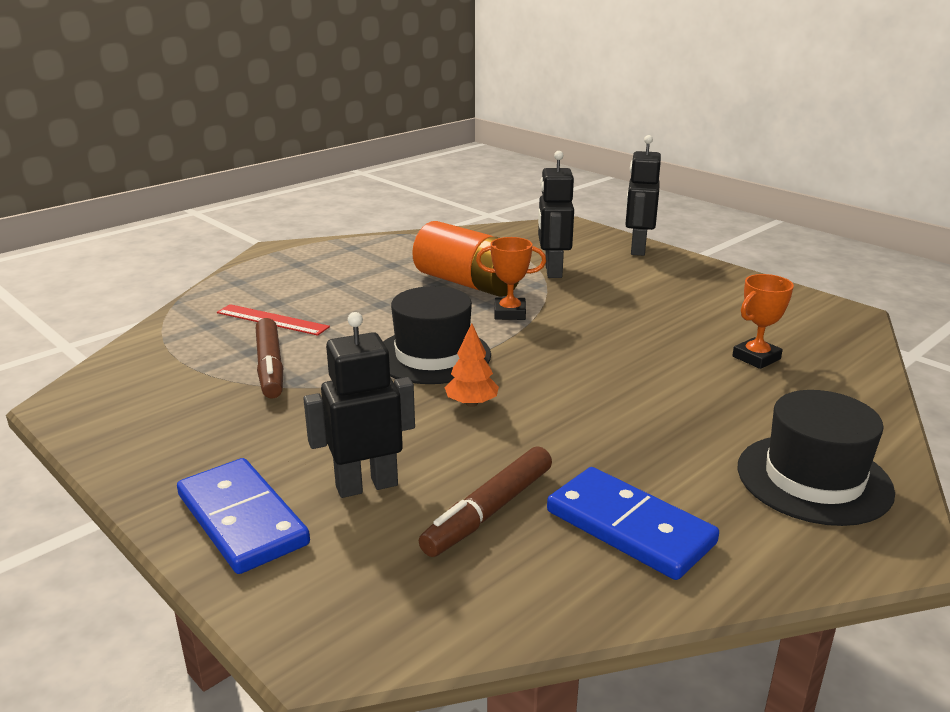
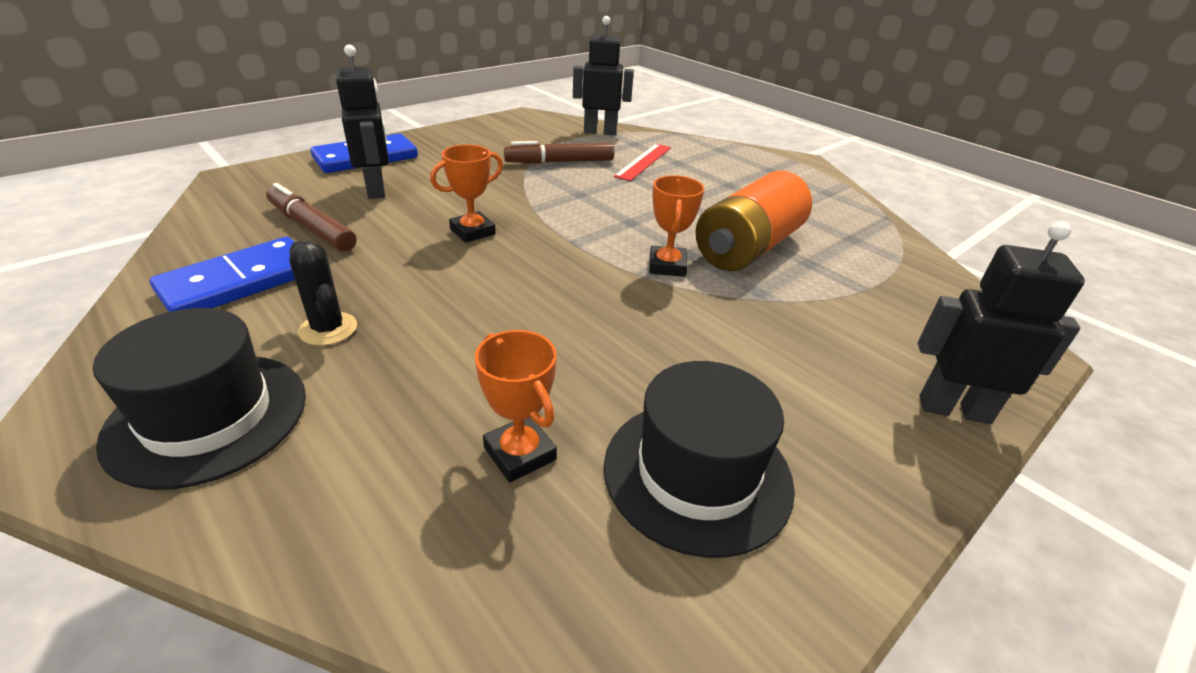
camera: 90 degrees right, 10 degrees up
black hat [383,286,491,384] -> black hat moved to [604,361,795,558]
orange tree [445,323,499,407] -> orange trophy [430,144,503,243]
black robot [538,151,574,278] -> black robot moved to [573,16,634,135]
none -> black cactus [289,241,357,346]

